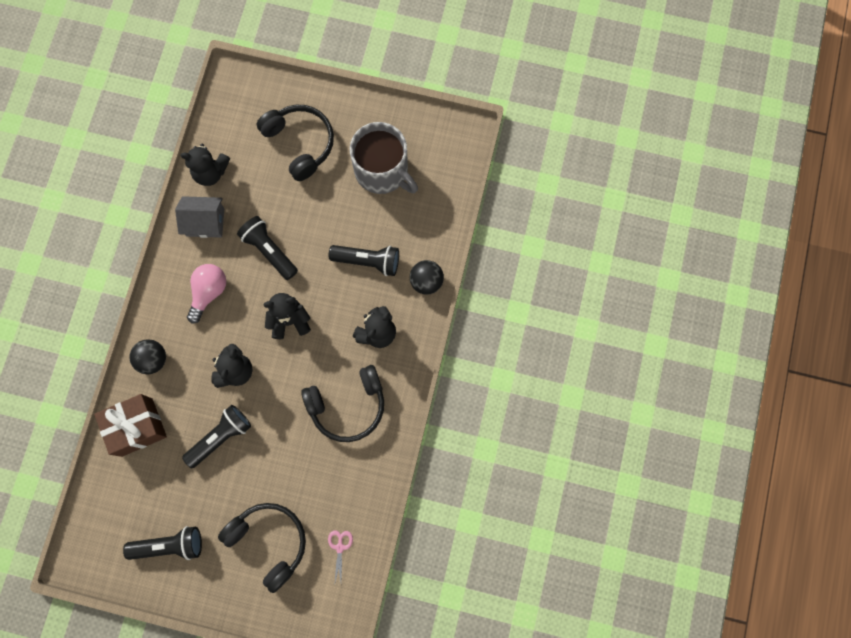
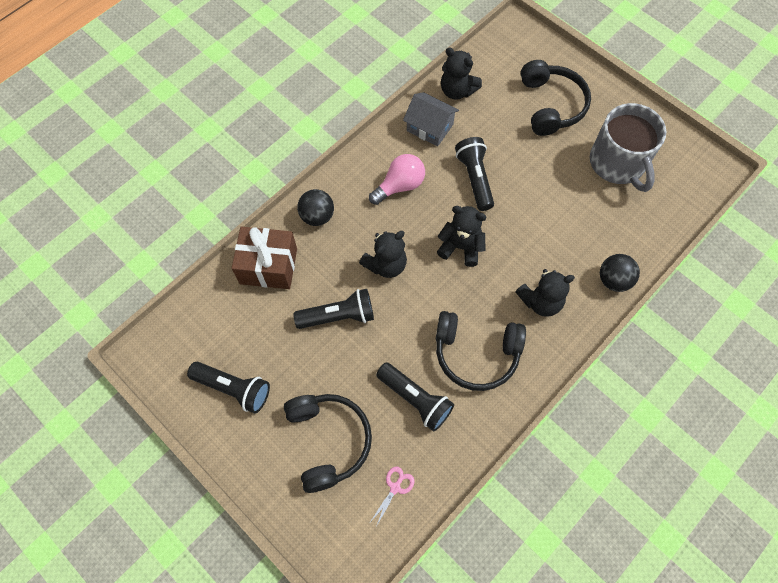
camera: 30 degrees right, 10 degrees down
black flashlight [329,245,399,276] -> black flashlight moved to [376,362,454,432]

